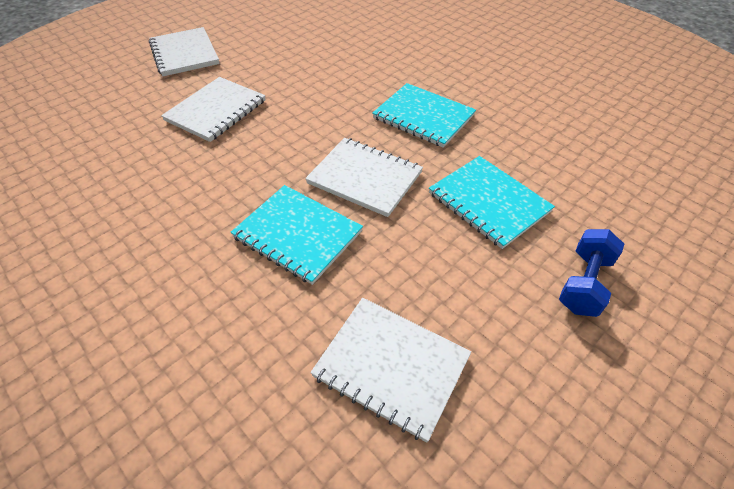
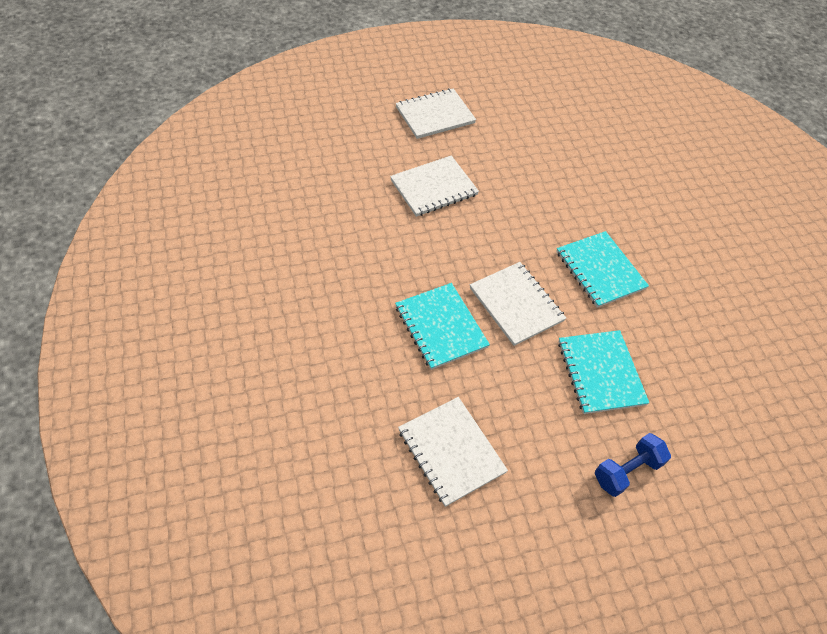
camera: 25 degrees right, 5 degrees up
white notebook [149,27,220,76] -> white notebook turned 60 degrees clockwise [396,88,476,139]

